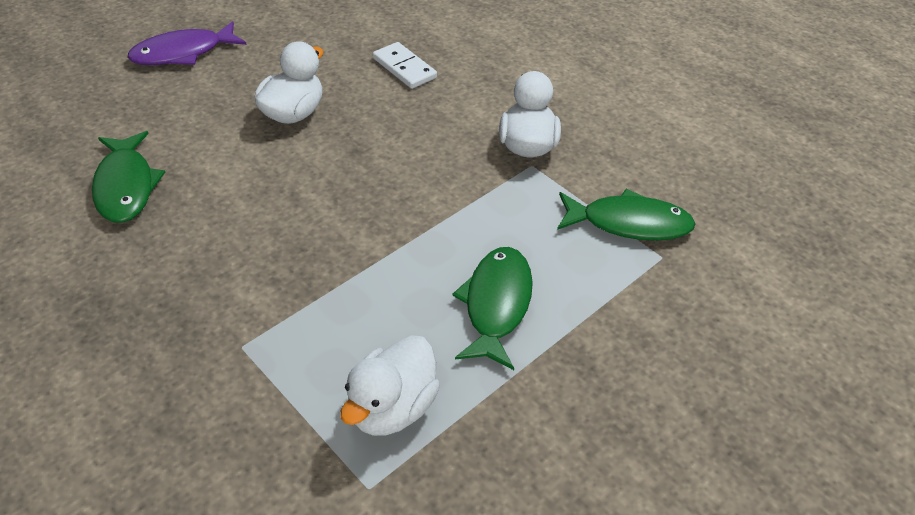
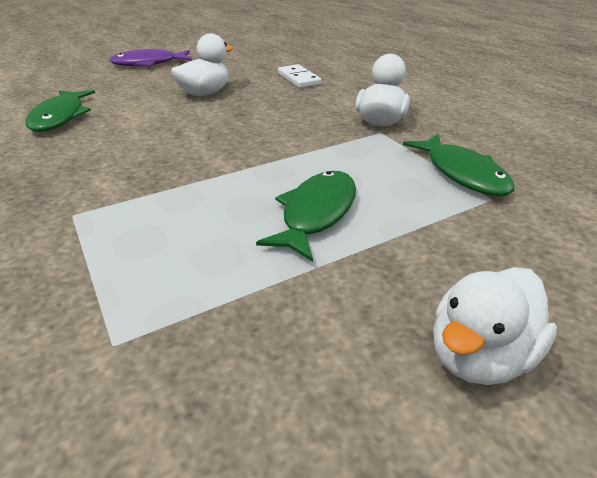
camera: 15 degrees right, 10 degrees down
white duck [340,335,440,436] -> white duck moved to [433,267,557,385]
green fish [557,189,696,241] -> green fish turned 45 degrees clockwise [403,134,514,196]

